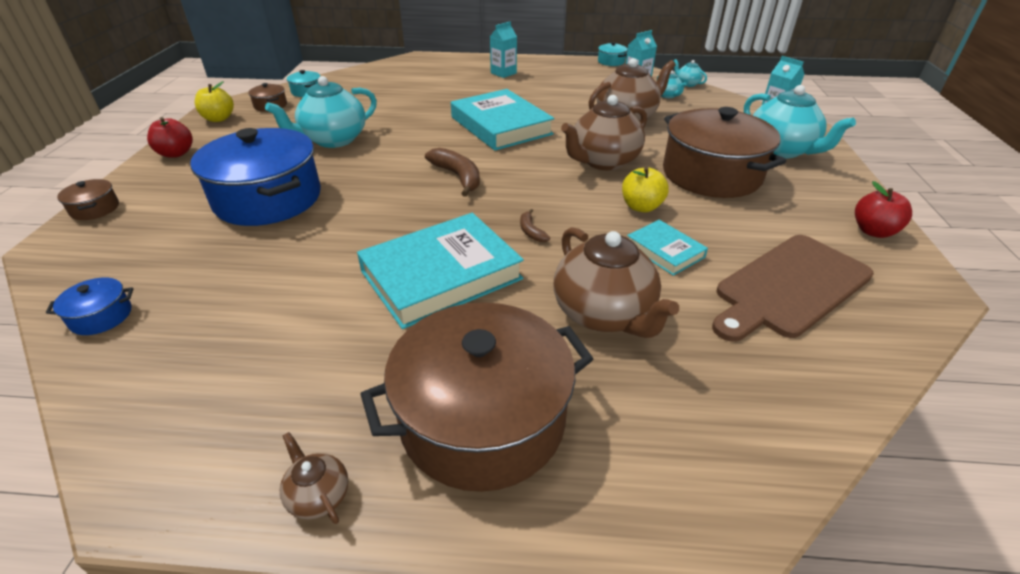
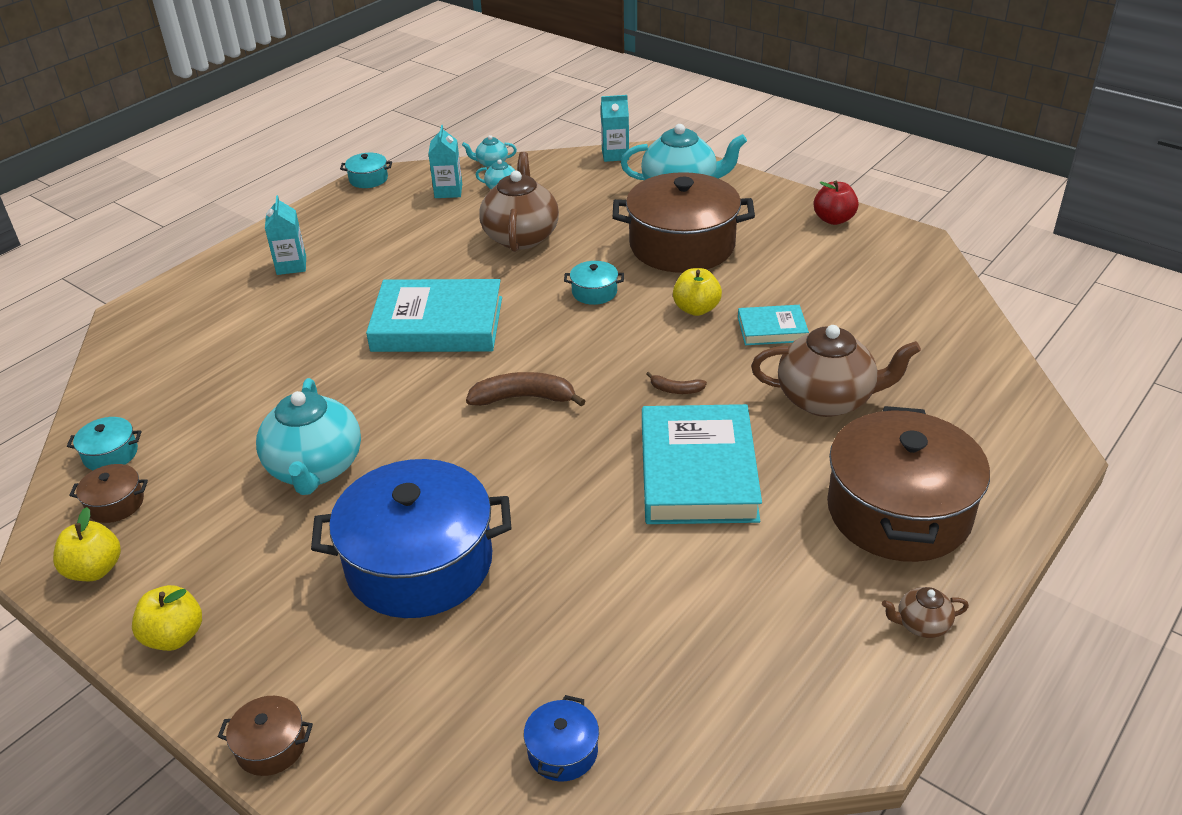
camera: 55 degrees left, 0 degrees up
red apple [147,117,193,158] -> yellow apple [132,585,202,651]
brown teapot [561,95,647,170] -> turquoise pot [564,261,624,305]
brown cutting board [712,235,874,342] -> none

